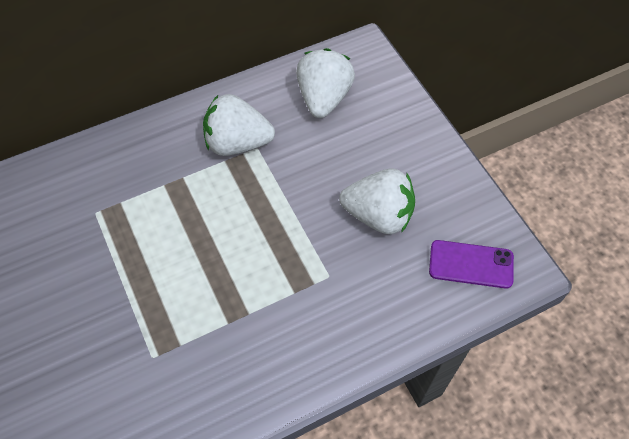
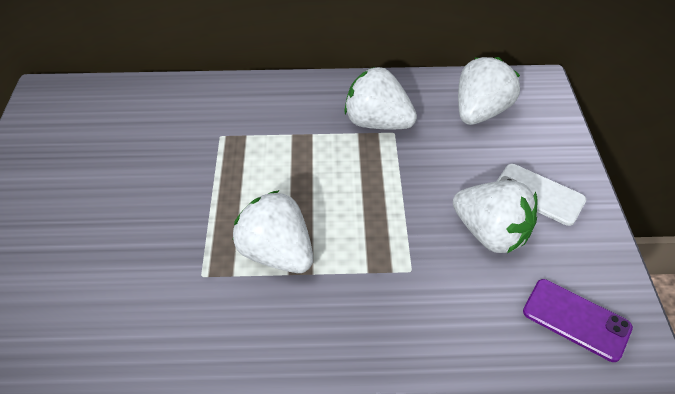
camera: 25 degrees right, 10 degrees down
none -> white strawberry [233,190,313,273]
none -> white phone [496,164,586,226]

